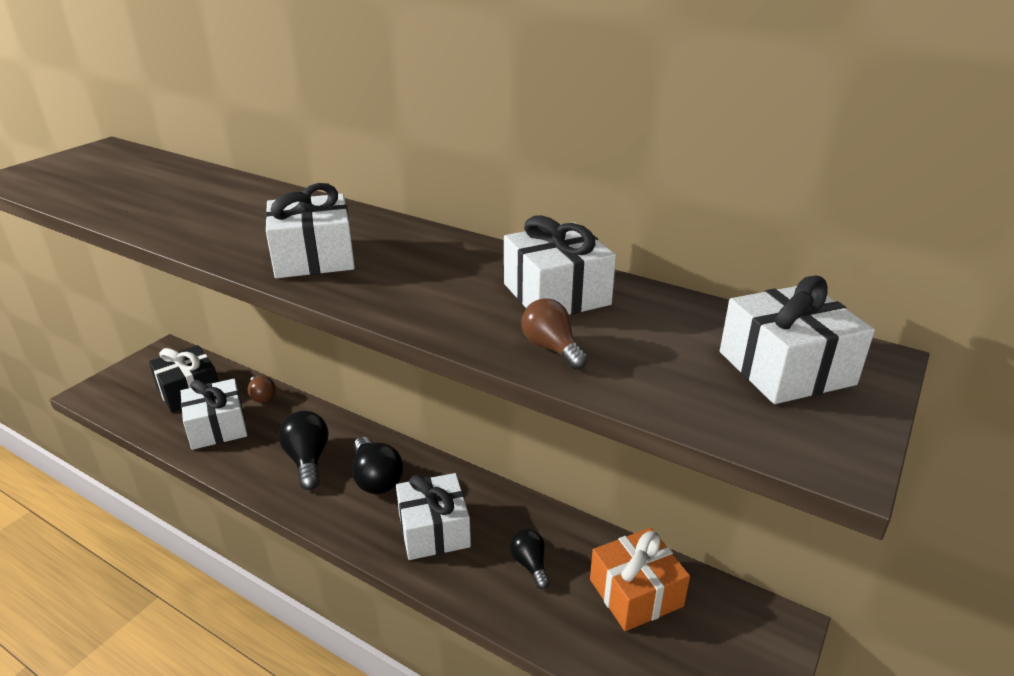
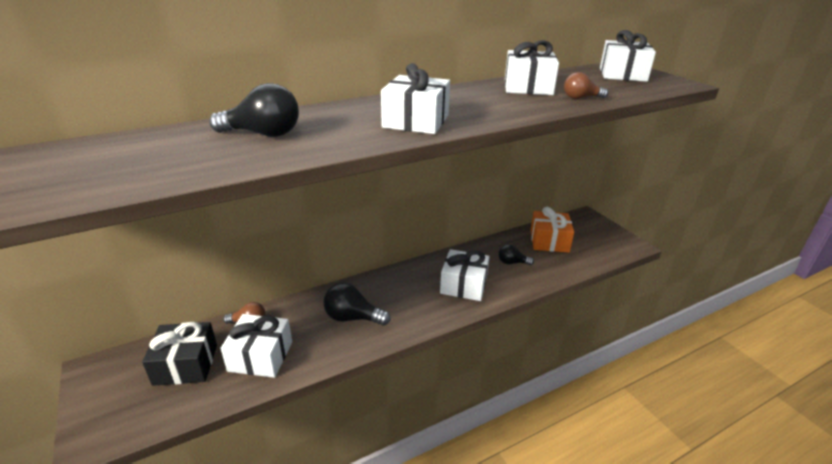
camera: 60 degrees left, 0 degrees up
black light bulb [352,437,403,494] -> black light bulb moved to [209,83,299,137]

